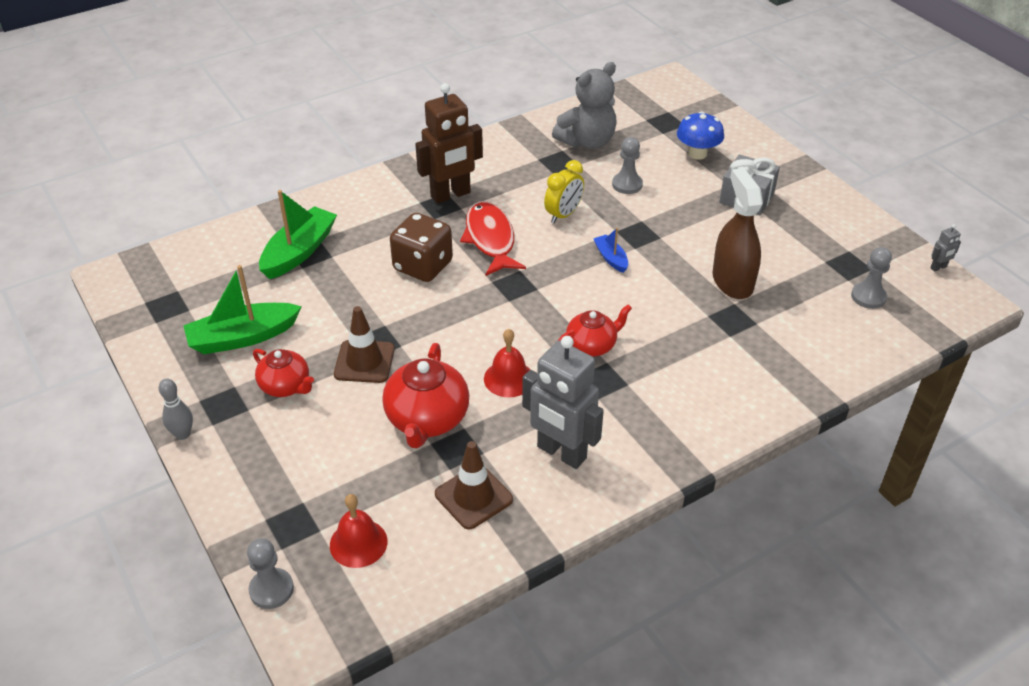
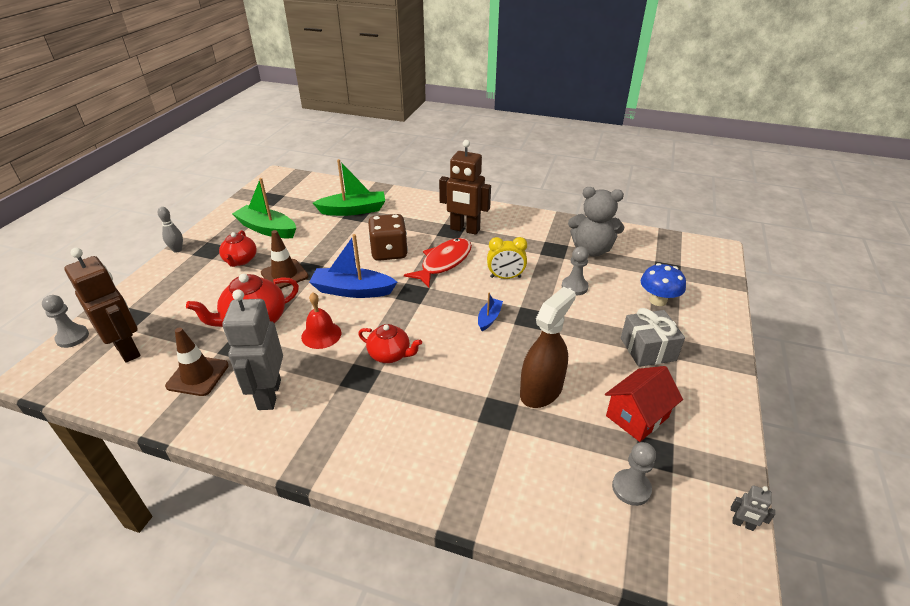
camera: 50 degrees right, 5 degrees down
red bell [330,494,387,568] -> brown robot [64,248,141,363]
none -> blue boat [309,234,397,298]
none -> red house [605,366,683,442]

